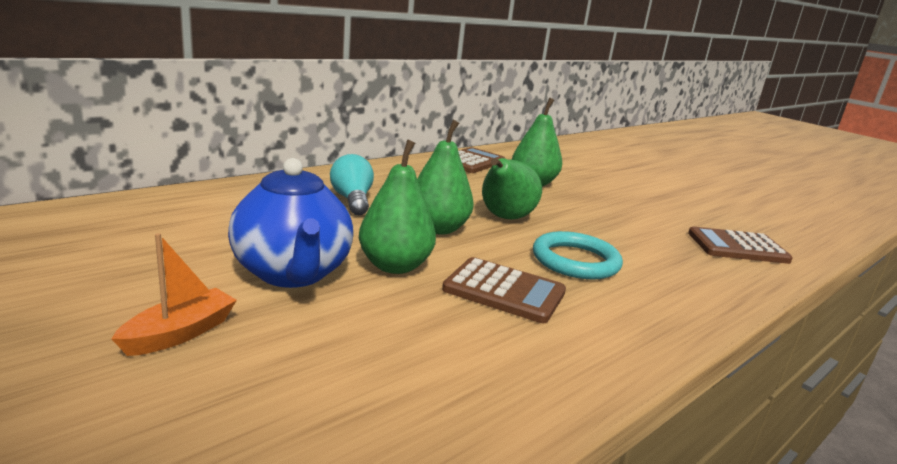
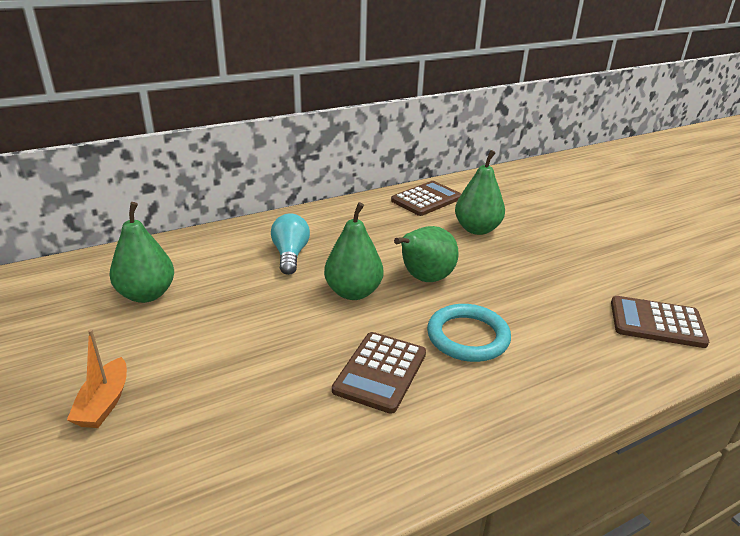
camera: 15 degrees right, 10 degrees up
orange boat [111,233,237,356] -> orange boat turned 135 degrees clockwise [67,329,127,428]
blue teapot [228,158,354,288] -> none
green pear [359,139,436,274] -> green pear moved to [109,202,174,303]
brown calculator [442,257,566,323] -> brown calculator turned 75 degrees clockwise [332,332,426,414]

